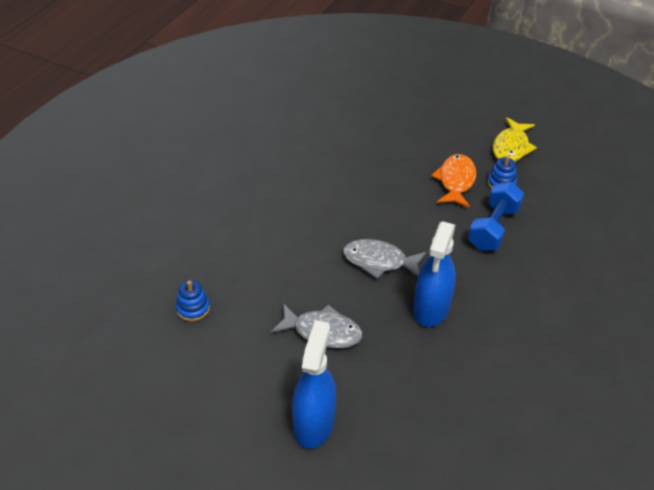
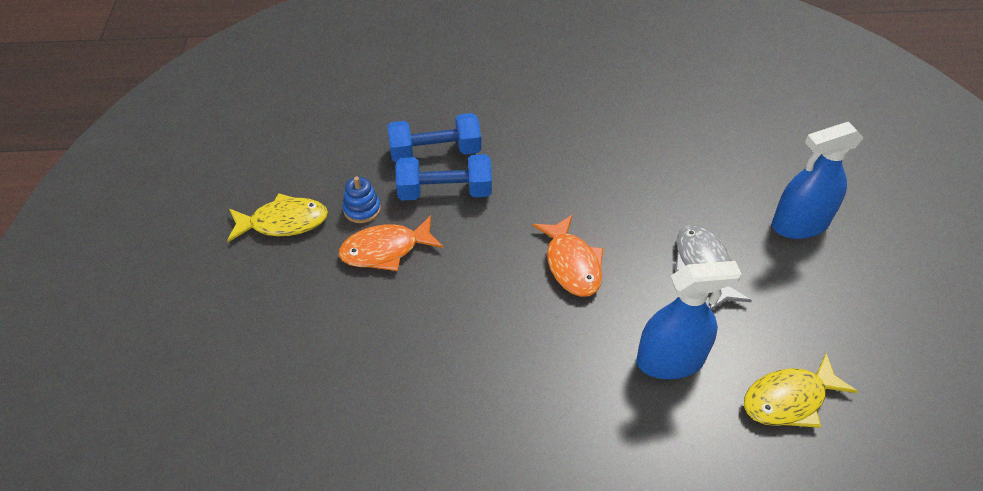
camera: 120 degrees left, 5 degrees up
blue stacking toy [176,280,210,321] -> yellow fish [744,353,858,428]
grey fish [343,239,426,279] -> orange fish [533,215,604,297]
blue spray bottle [413,221,456,327] -> blue spray bottle moved to [636,261,741,379]
none -> blue dumbbell [387,113,481,162]

